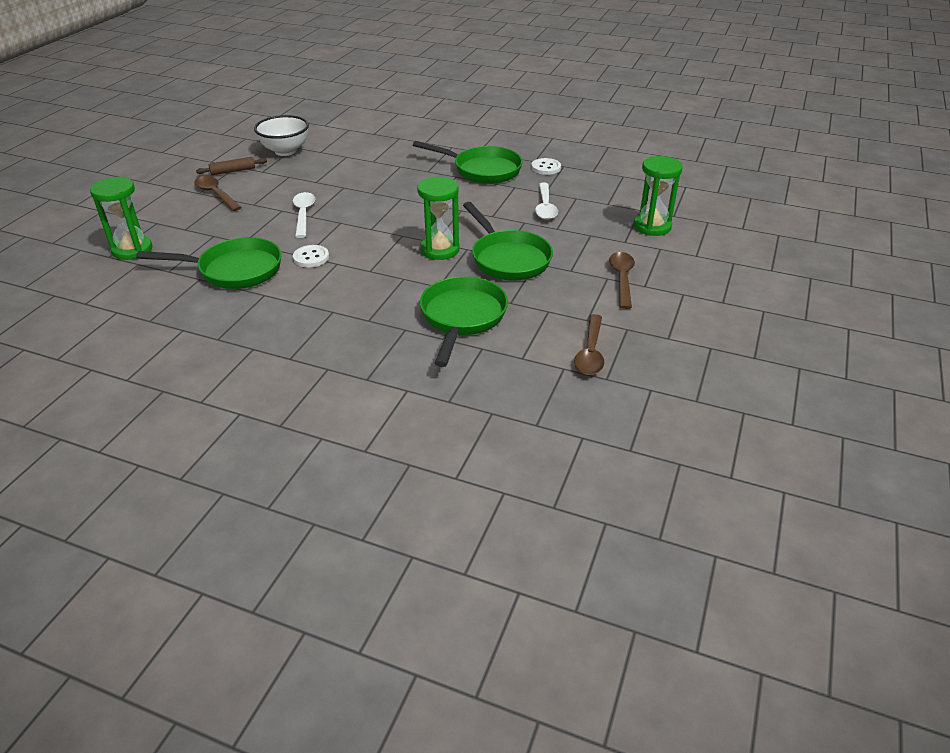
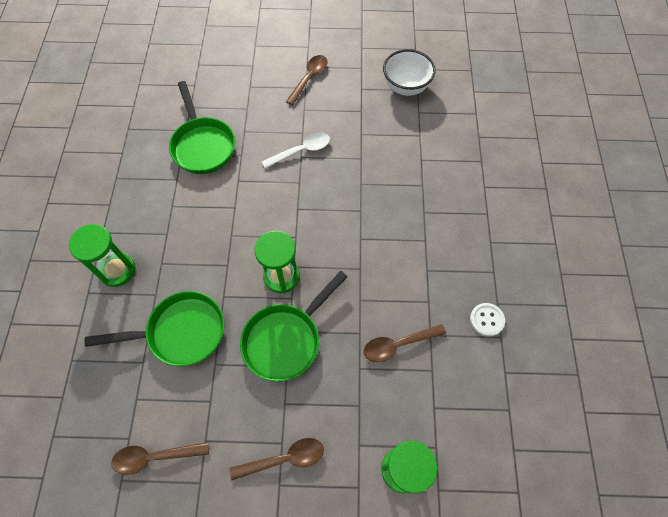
camera: 70 degrees right, 25 degrees up
green hourglass [90,176,152,260] -> green hourglass moved to [69,224,136,287]
brown rolling pin [196,157,267,175] -> none
white button [293,245,329,268] -> none
green pan [413,141,523,184] -> none
white spoon [535,183,558,220] -> brown spoon [364,324,446,362]

